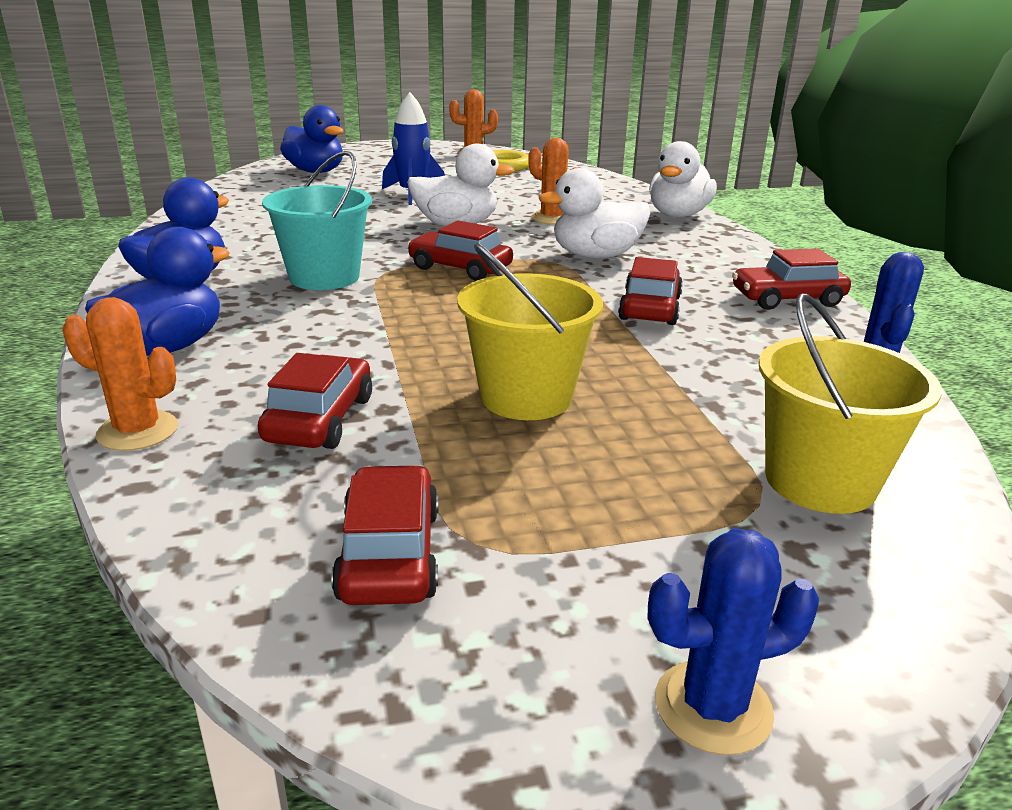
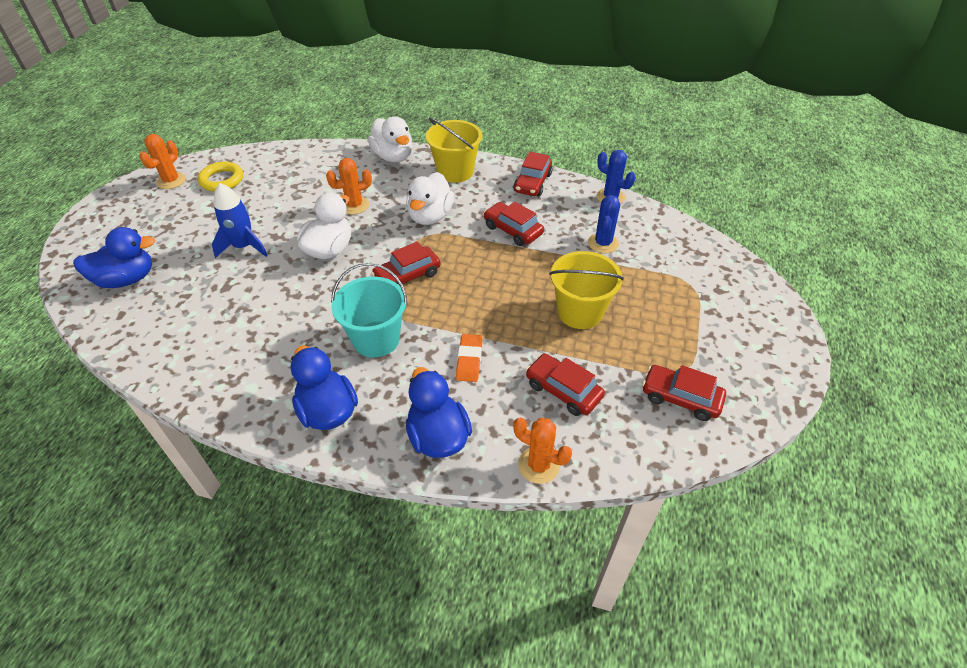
camera: 60 degrees left, 20 degrees up
orange cactus [62,297,178,451] -> orange cactus turned 75 degrees clockwise [513,418,572,484]
blue cactus [648,528,819,755] -> blue cactus moved to [588,195,620,253]
yellow bucket [759,294,942,514] -> yellow bucket moved to [426,117,482,183]
none -> orange eraser [456,334,482,382]

